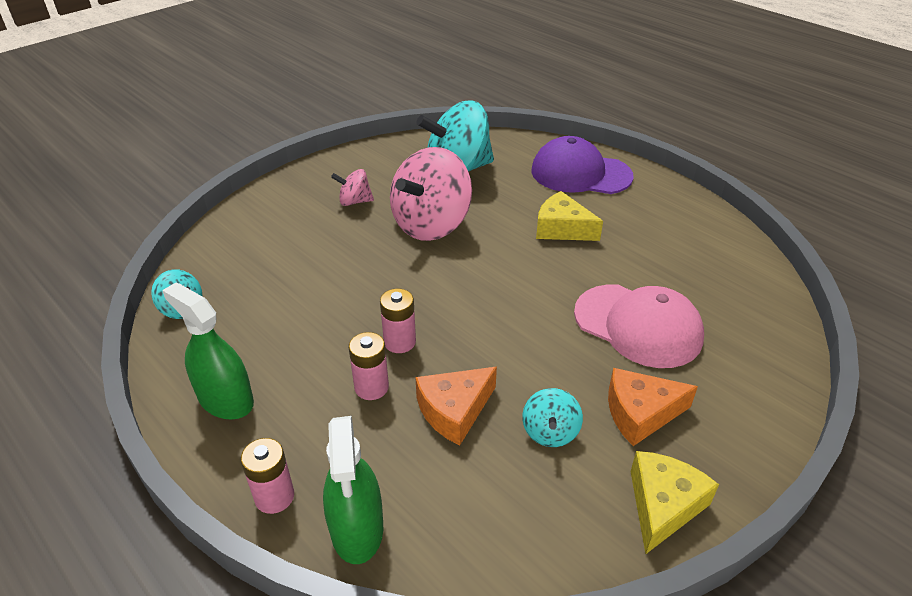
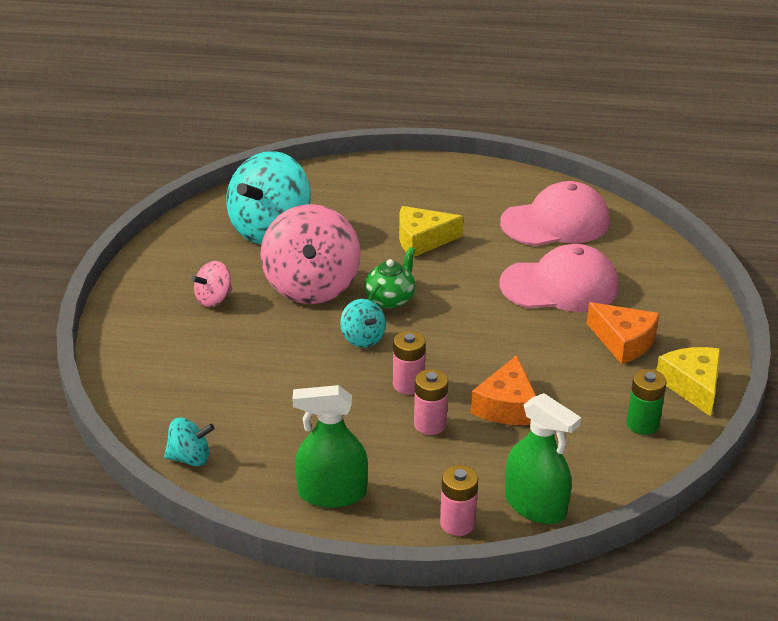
camera: 40 degrees left, 5 degrees down
turquoise spinning top [522,388,583,447] -> turquoise spinning top moved to [340,299,386,348]
purple cap [531,136,634,194] -> none
orange cheese [608,368,698,446] -> orange cheese turned 90 degrees counterclockwise [587,302,660,364]
none -> green teapot [365,247,415,309]
none -> pink cap [500,181,610,246]
none -> green battery [627,369,667,435]

